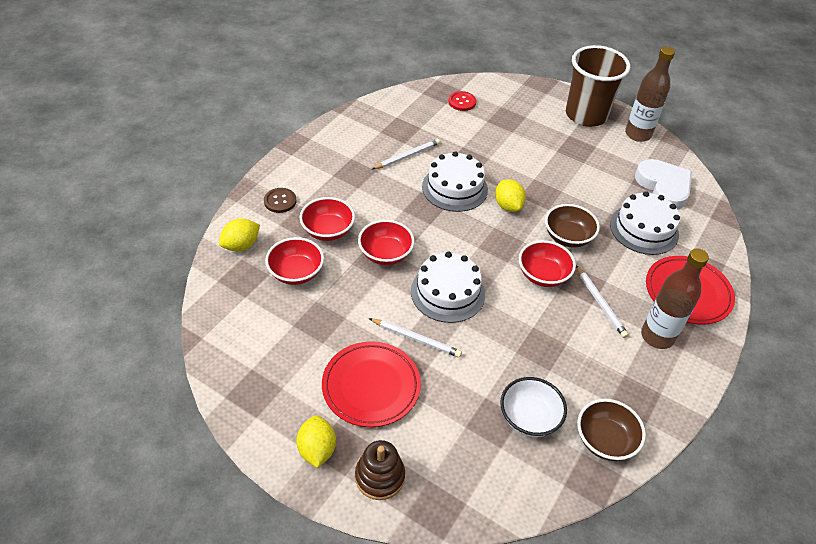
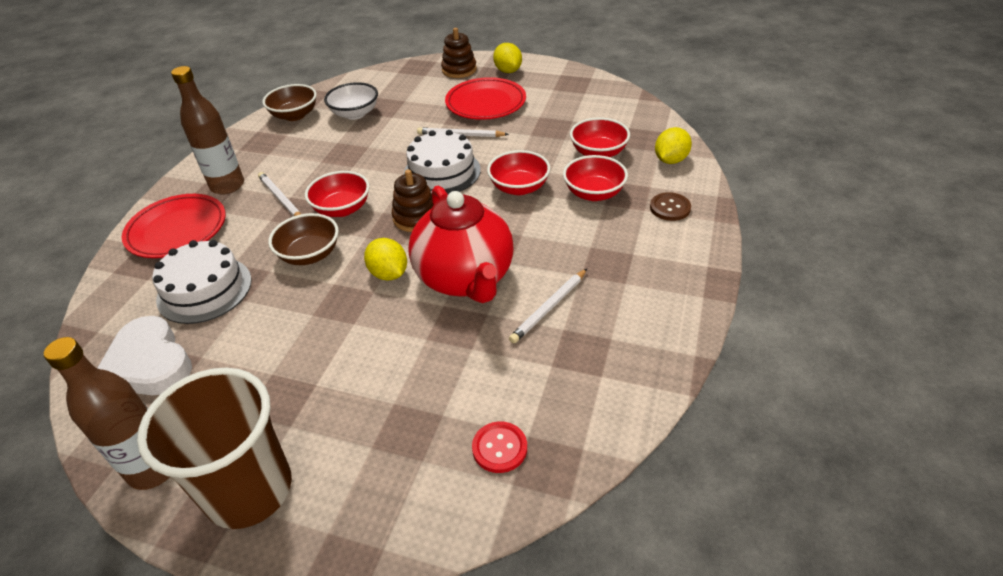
camera: 170 degrees right, 5 degrees down
white cake [422,151,488,212] -> red teapot [408,186,513,303]
none -> brown stacking toy [391,169,433,232]

